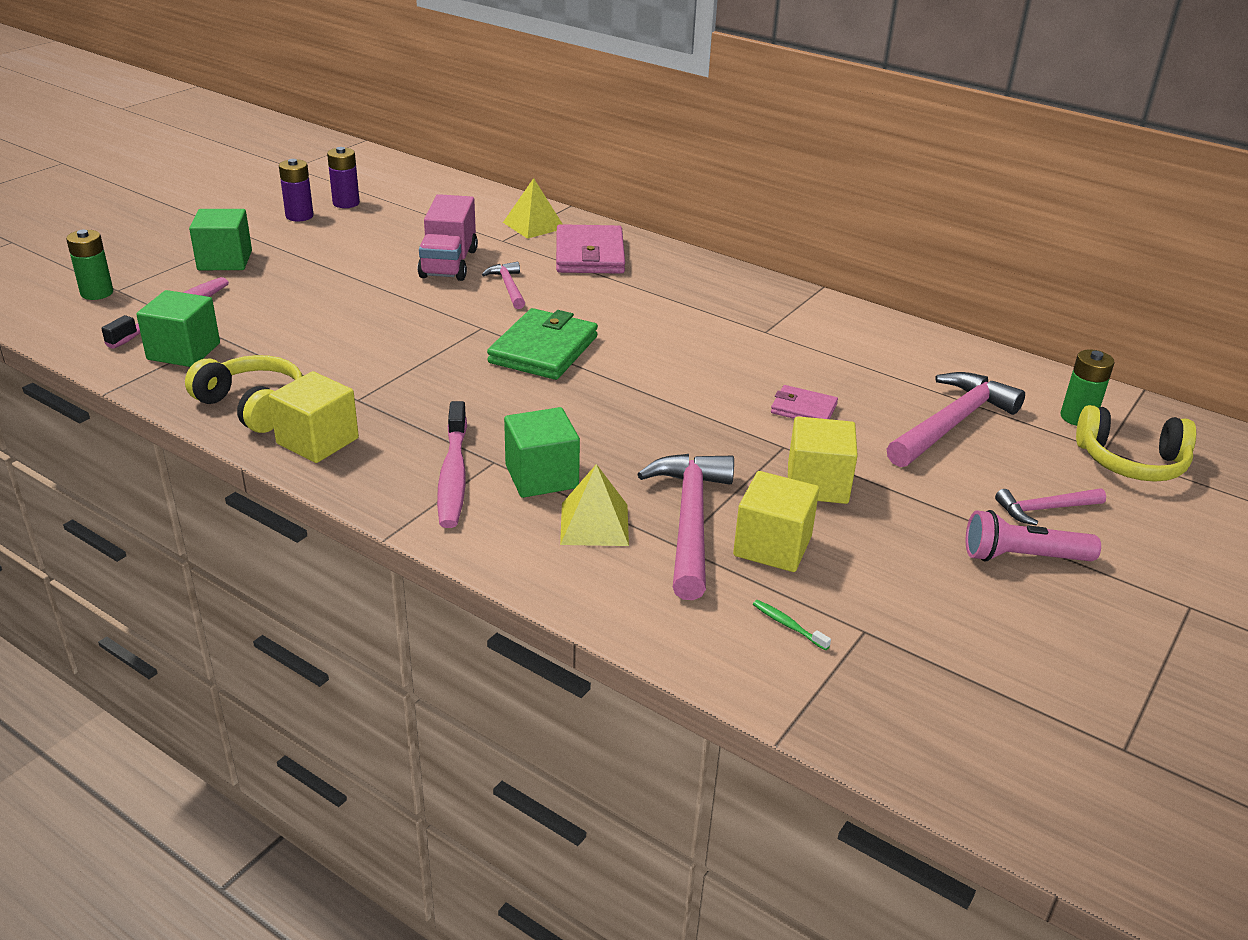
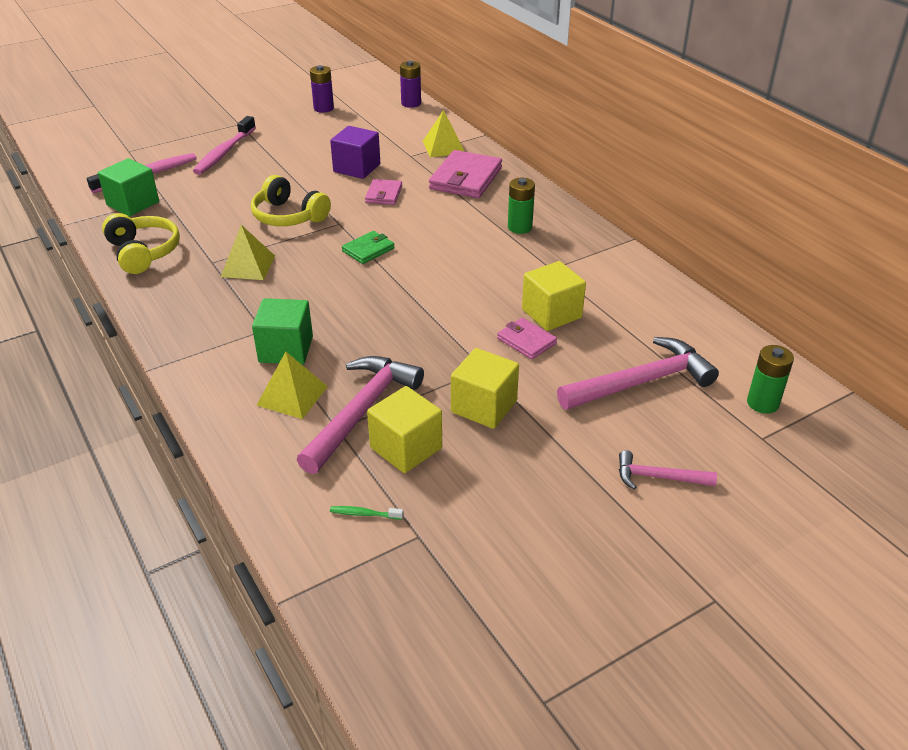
camera: 25 degrees right, 5 degrees up
green battery [66,230,113,300] -> green battery moved to [508,178,535,234]
green cube [189,209,252,270] -> none
yellow cube [269,371,359,463] -> yellow cube moved to [522,261,586,331]
purple battery [279,159,313,221] -> purple battery moved to [400,61,421,108]
pink truck [418,194,478,281] -> purple cube [330,126,380,179]
pink toothbrush [437,401,467,528] -> pink toothbrush moved to [193,116,256,175]
pink hammer [482,262,525,309] -> pink wallet [365,179,402,205]
green wallet [487,308,598,380] -> green wallet [342,231,395,264], size x0.55
green toothbrush [753,600,831,650] -> green toothbrush turned 60 degrees counterclockwise [330,506,403,520]
pink flashlight [966,510,1101,562] -> none
yellow headphones [1076,405,1196,482] -> yellow headphones moved to [251,175,331,226]
none -> yellow pyramid [221,225,275,280]

